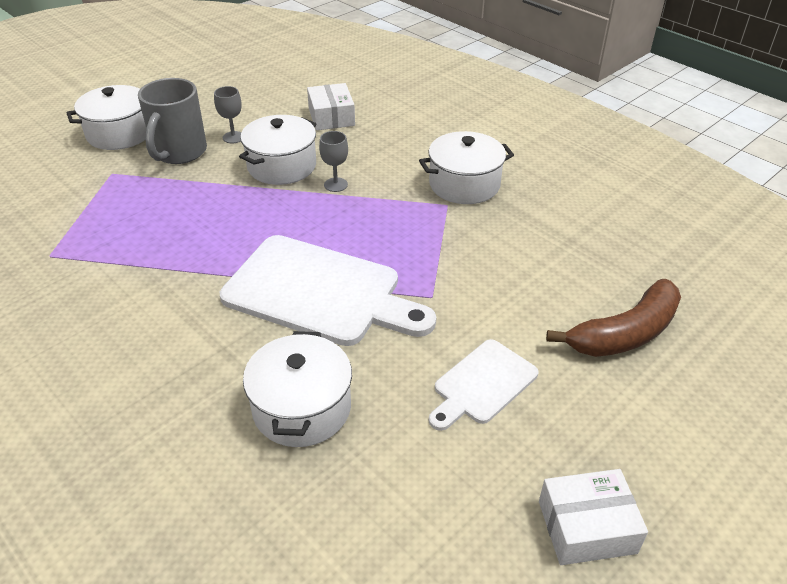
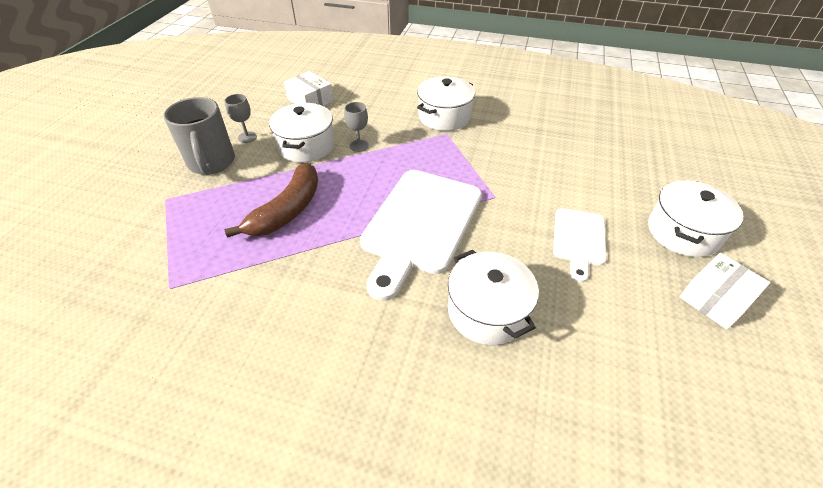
camera: 30 degrees left, 5 degrees up
white pot [67,85,146,150] -> white pot moved to [648,180,743,257]
white cutting board [220,235,436,346] -> white cutting board turned 120 degrees clockwise [360,170,482,301]
brown banana [546,279,681,357] -> brown banana moved to [224,163,318,238]

